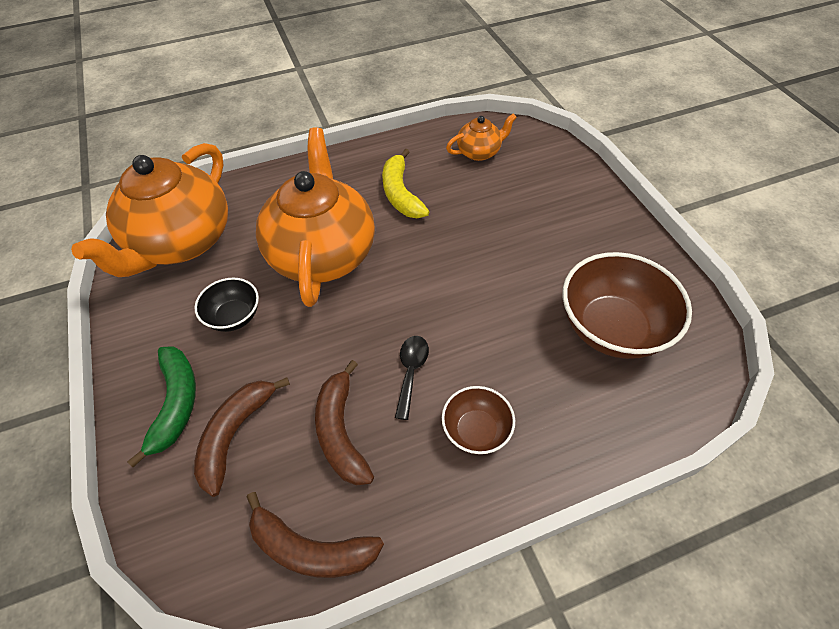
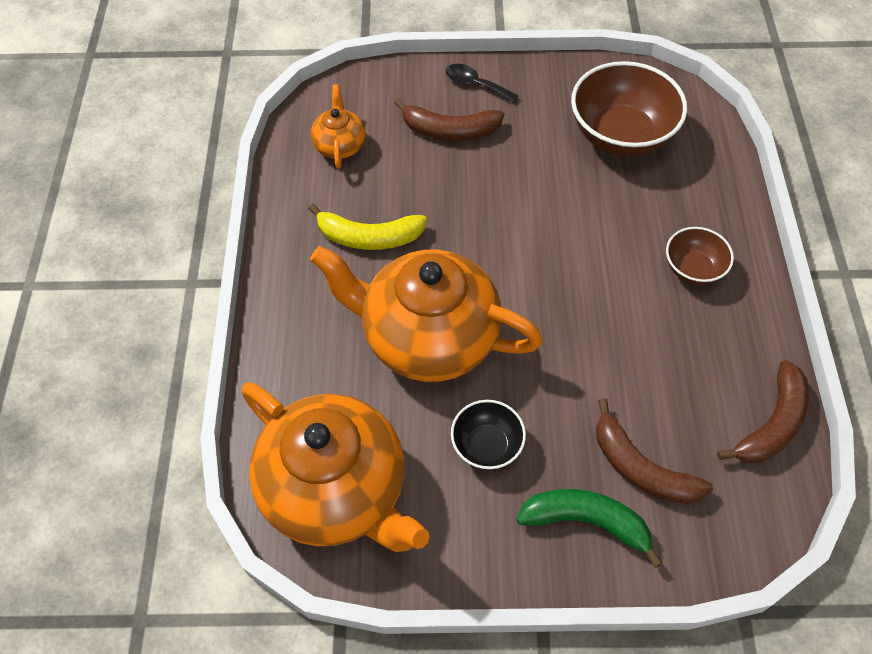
camera: 70 degrees left, 5 degrees up
brown banana [315,360,374,485] -> brown banana moved to [394,98,504,140]
black spoon [395,336,429,420] -> black spoon moved to [446,64,518,103]

